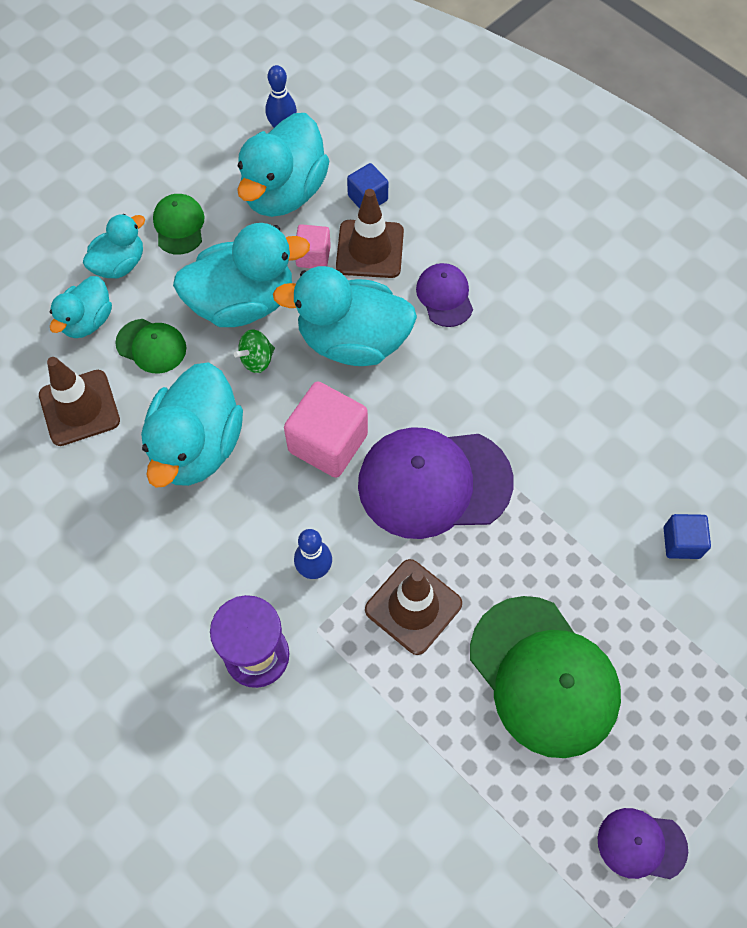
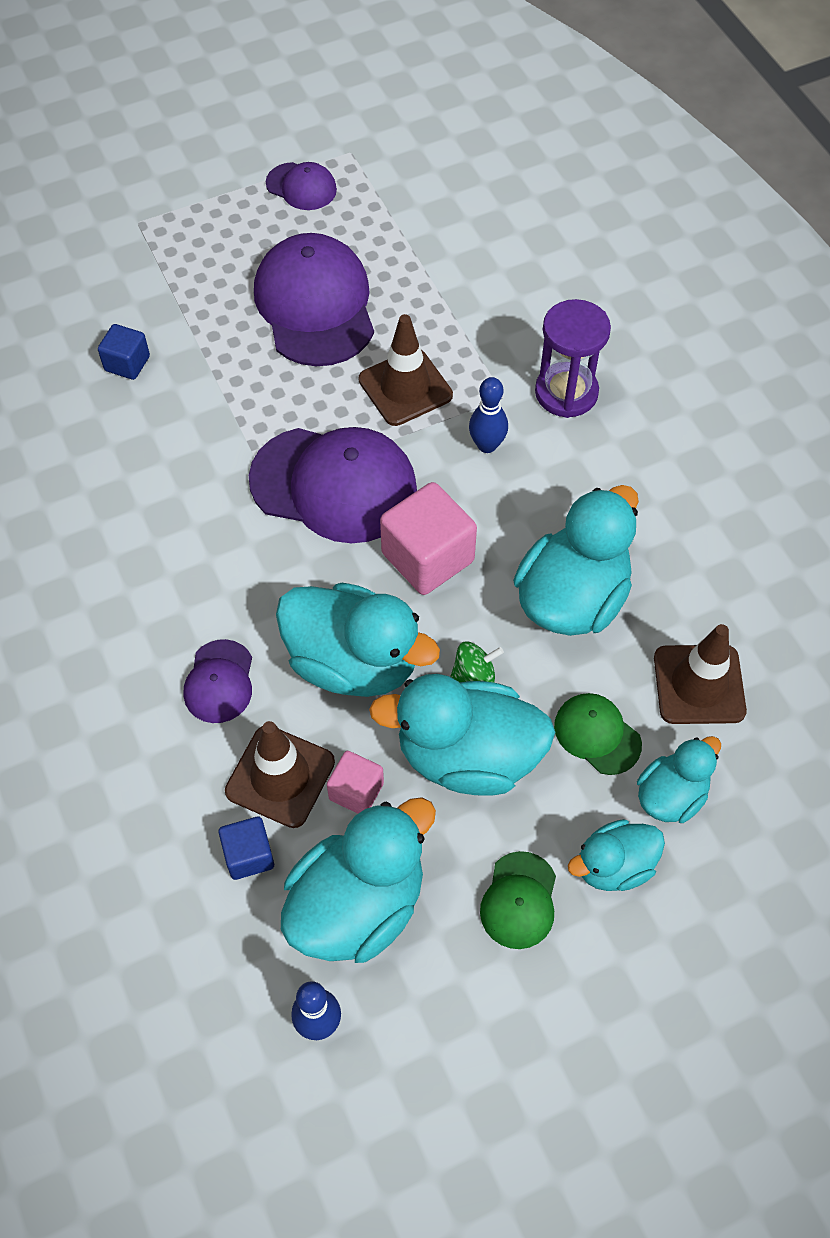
camera: 160 degrees left, 5 degrees down
green cap [470,596,621,758] -> purple cap [254,233,374,366]

